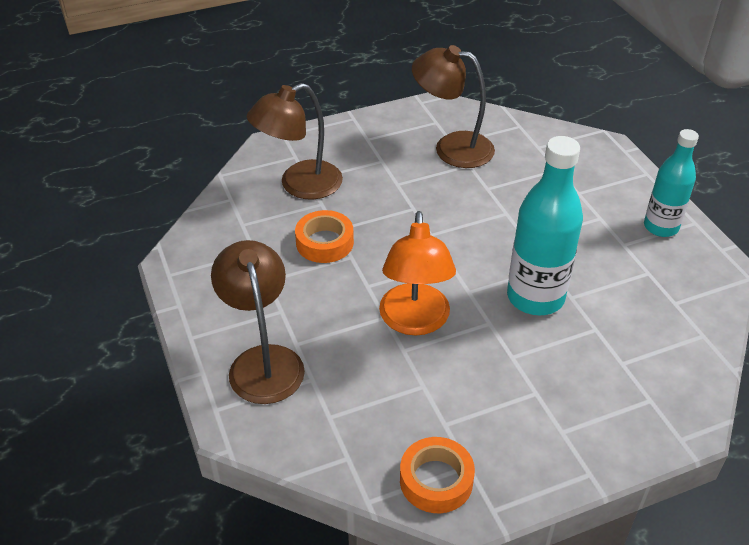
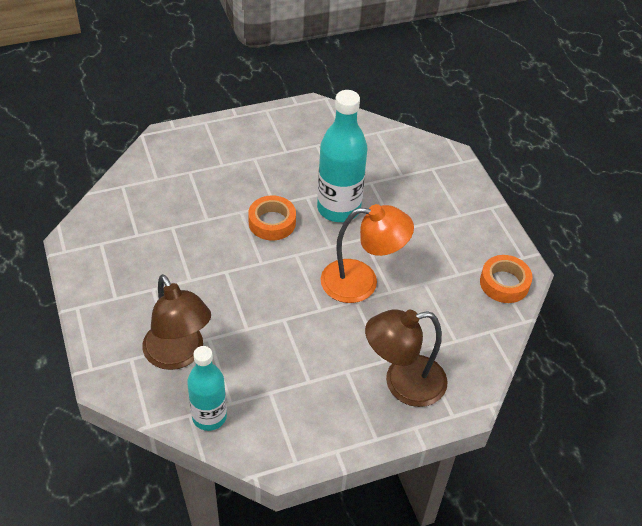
camera: 90 degrees left, 5 degrees up
orange tape [295,210,354,263] -> orange tape moved to [248,196,296,240]
brown lamp [412,45,495,168] -> none
turquoise bottle [644,129,699,237] -> turquoise bottle moved to [187,346,227,431]

